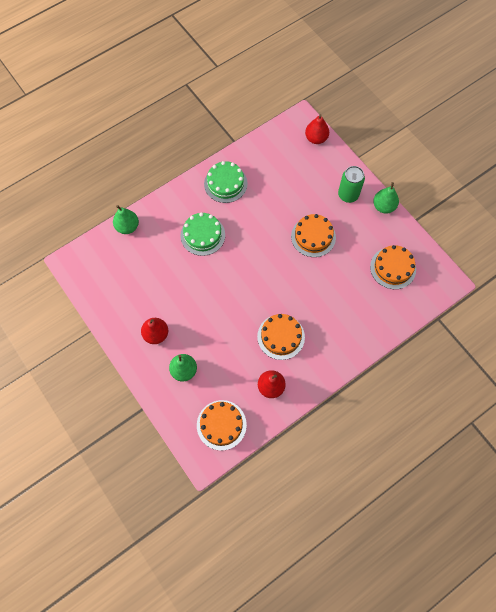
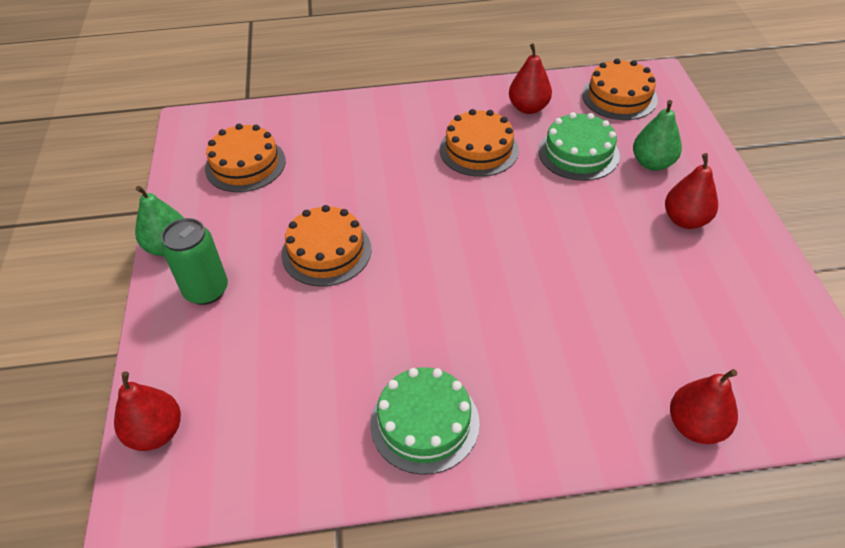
camera: 150 degrees left, 20 degrees down
green pear [113,205,139,234] -> red pear [670,369,738,444]
green cake [180,212,225,256] -> green cake moved to [539,112,620,181]

